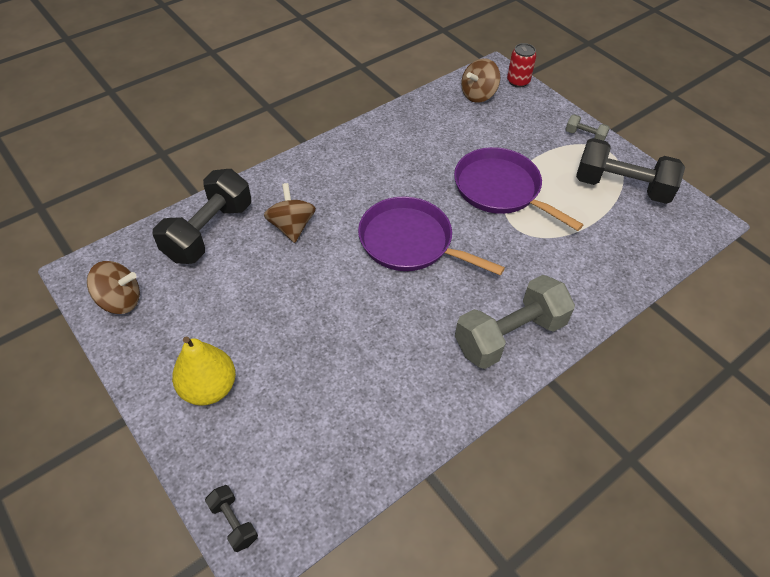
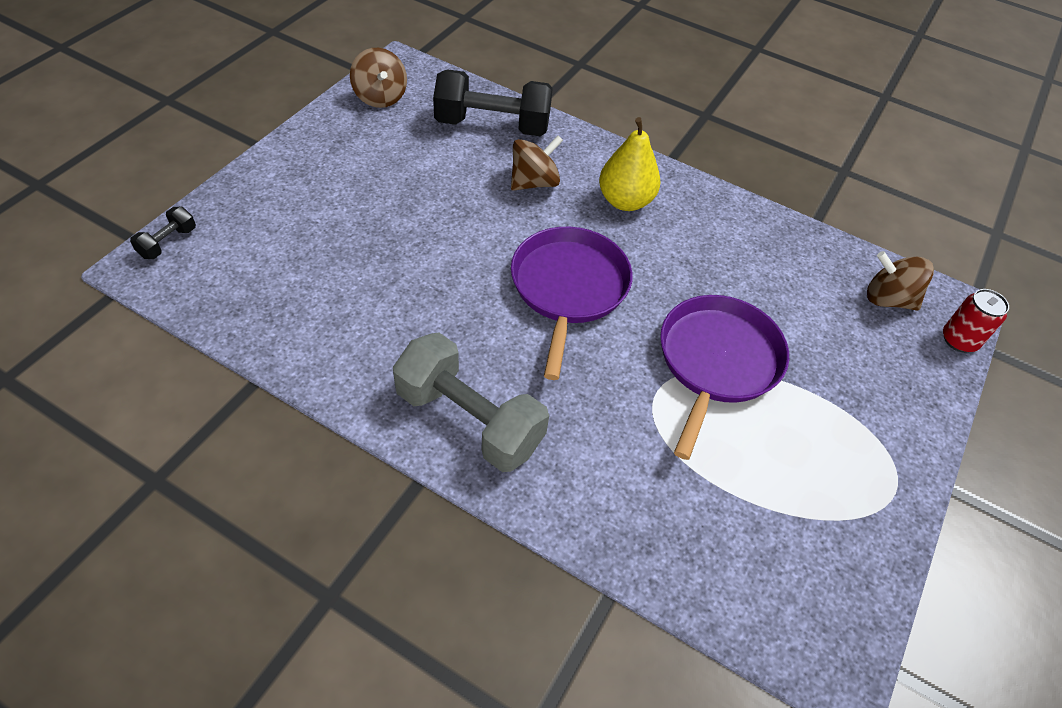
camera: 65 degrees right, 0 degrees up
yellow pear [172,336,236,406] -> yellow pear moved to [599,117,661,211]
grey dumbbell [565,114,610,141] -> none
black dumbbell [576,138,685,204] -> none

